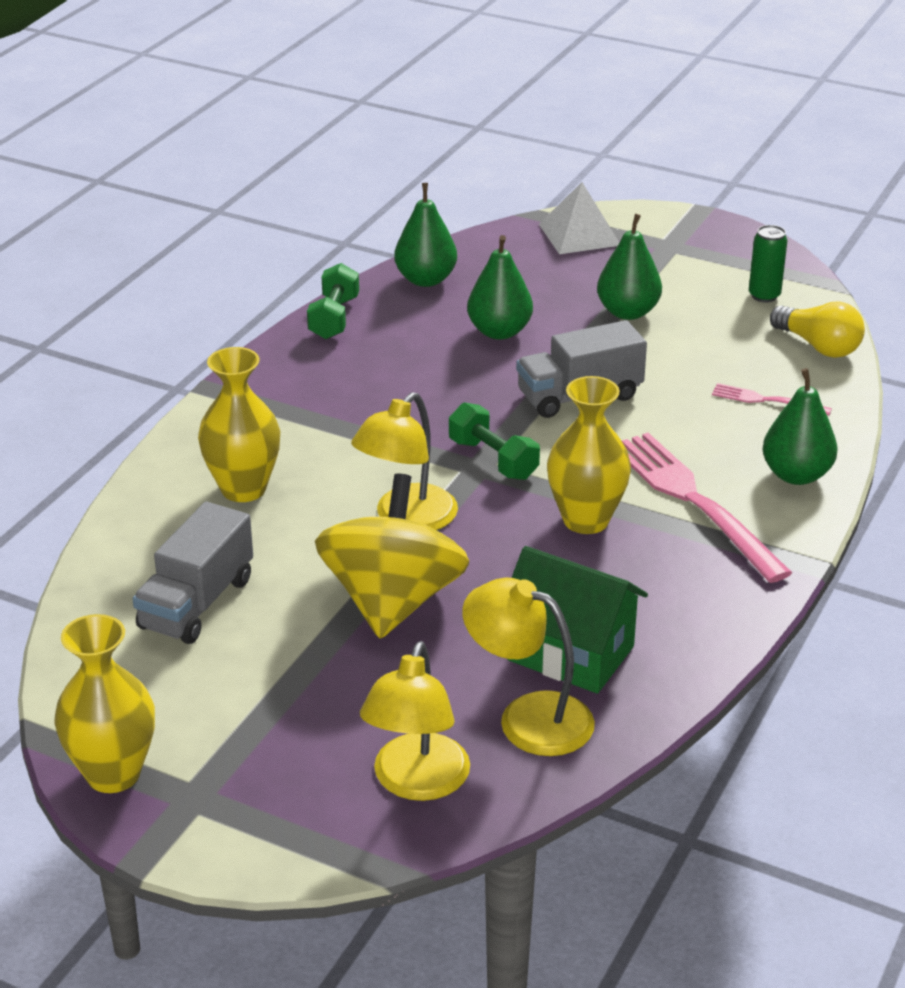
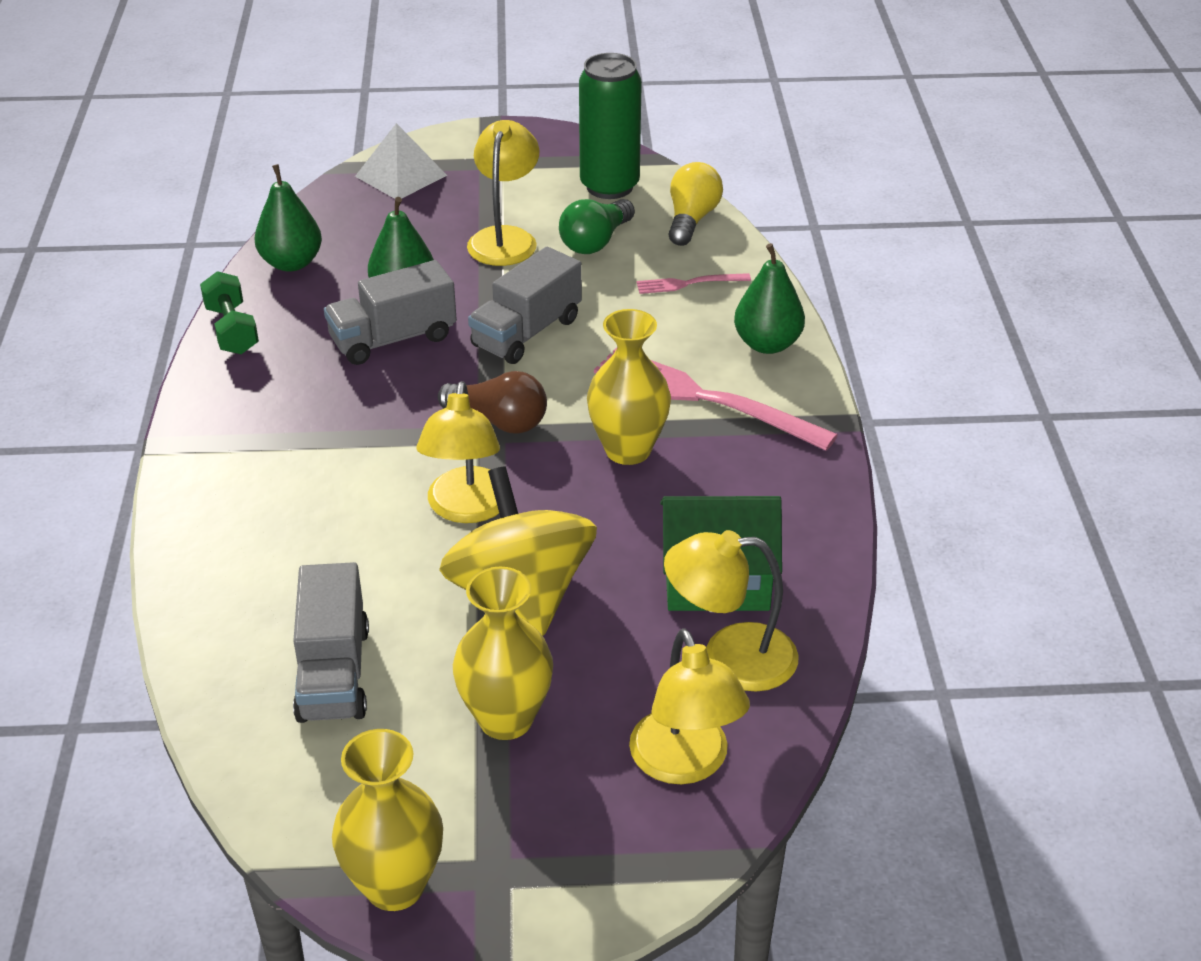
camera: 30 degrees left, 5 degrees up
yellow vase [198,347,280,502] -> yellow vase moved to [453,567,553,740]
green dumbbell [449,402,540,480] -> brown light bulb [438,371,547,434]
green pear [597,214,662,320] -> yellow lamp [467,120,539,266]
green can [749,225,788,302] -> green can [579,53,642,199], size x1.90
yellow light bulb [770,301,865,358] -> yellow light bulb turned 90 degrees counterclockwise [669,162,723,246]
none -> grey truck [324,260,457,365]
none -> green light bulb [559,199,635,254]

